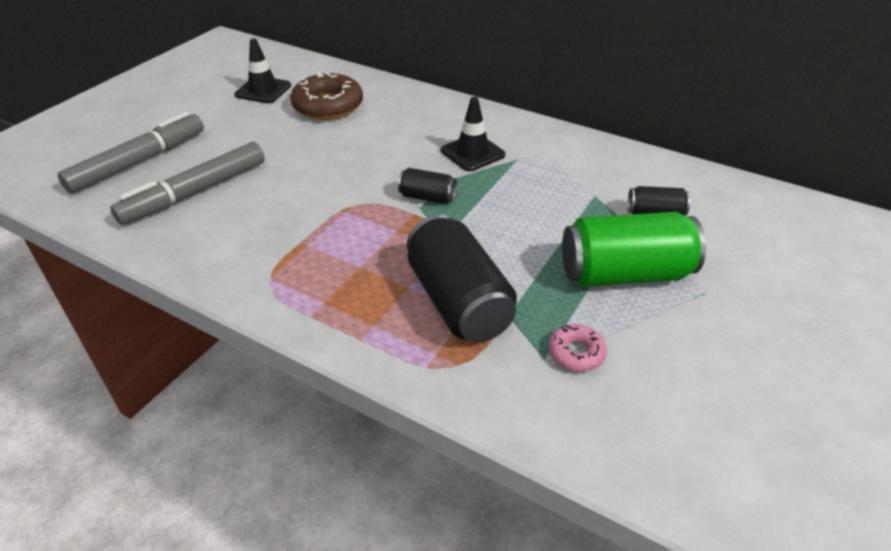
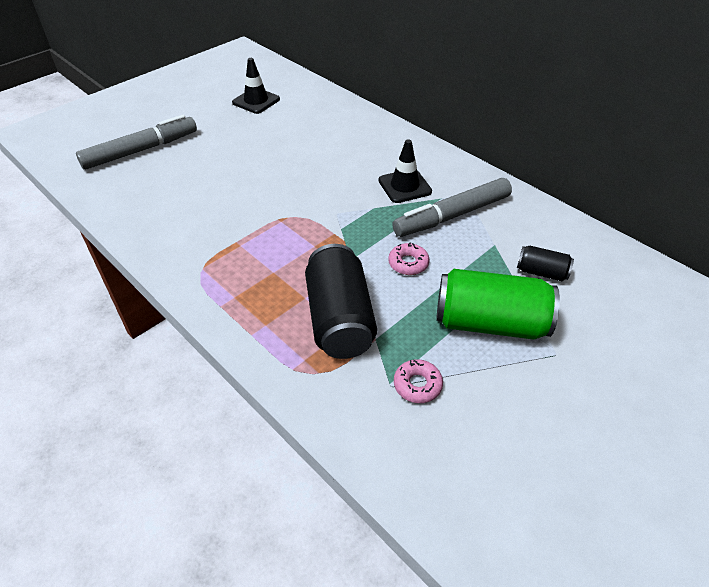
camera: 15 degrees right, 5 degrees up
grey marker [110,142,265,225] -> grey marker moved to [392,178,512,237]
brown donut [290,72,363,120] -> none
black can [398,168,457,204] -> none
none -> pink donut [388,242,430,275]

